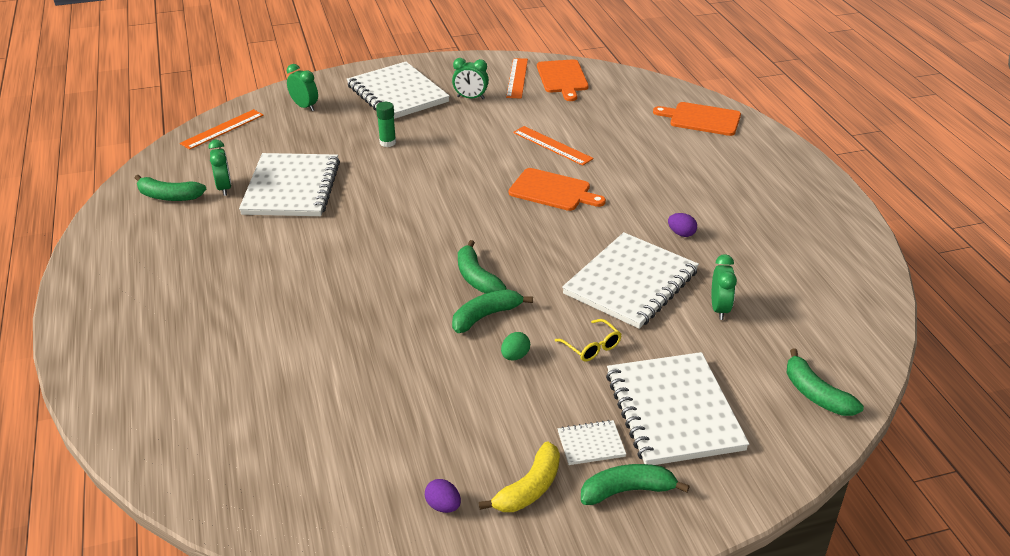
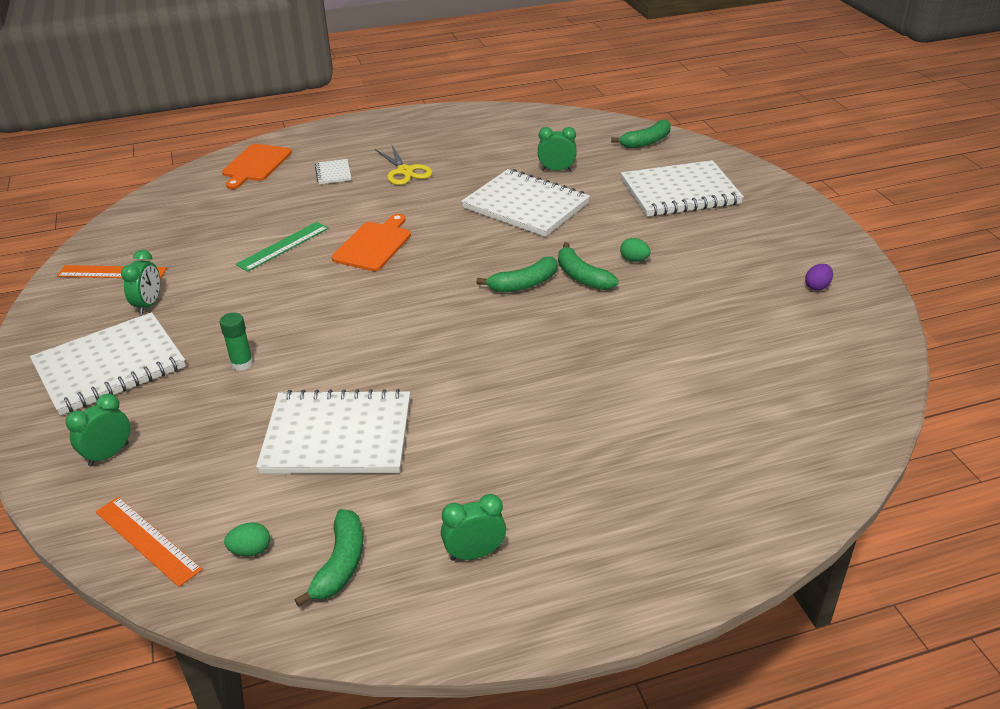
camera: 90 degrees left, 0 degrees up
green clock [208,140,231,196] -> green clock moved to [441,494,506,561]
yellow banana [479,442,560,512] -> none
orange ruler [513,126,594,166] -> green ruler [236,222,329,272]
orange cutting board [537,59,589,101] -> none
yellow glasses [555,319,622,362] -> none
white notebook [558,420,626,465] -> white notebook moved to [315,159,351,184]
green banana [581,464,690,505] -> none
purple egg [668,213,697,237] -> none
none -> green egg [224,522,270,557]
none -> yellow scissors [375,145,432,185]

